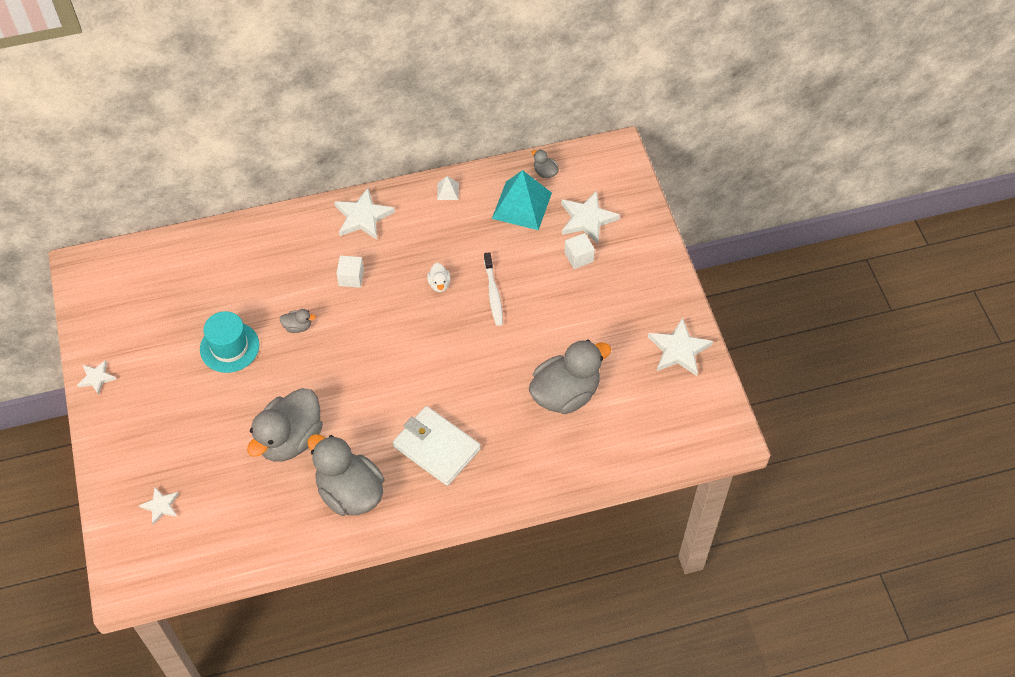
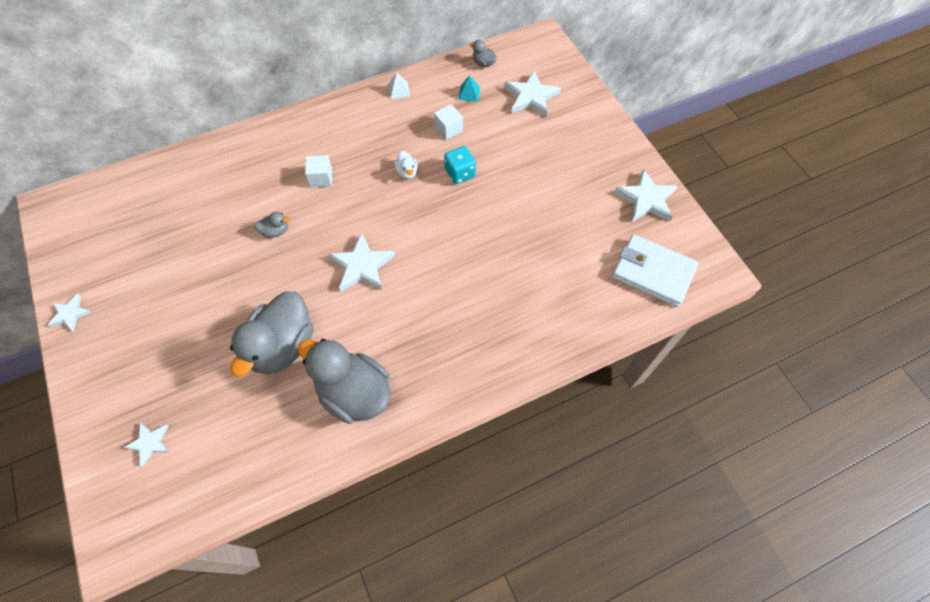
camera: 10 degrees left, 5 degrees up
turquoise hat [200,311,259,373] -> none
white star [334,188,395,240] -> white star moved to [328,233,395,292]
white wallet [393,406,481,486] -> white wallet moved to [612,234,698,307]
white toothbrush [484,252,503,326] -> turquoise dice [444,146,476,184]
turquoise pyramid [492,170,552,230] -> turquoise pyramid [458,75,480,102], size x0.44
grey duck [529,340,611,414] -> none
white cube [564,233,595,269] -> white cube moved to [434,104,463,140]

